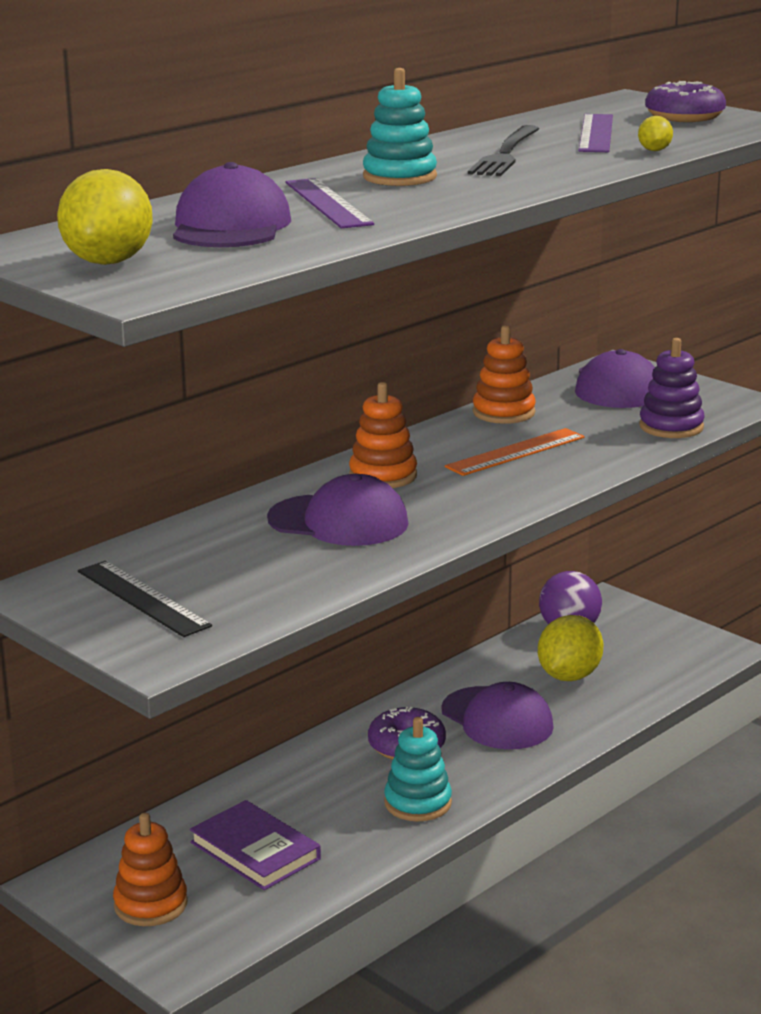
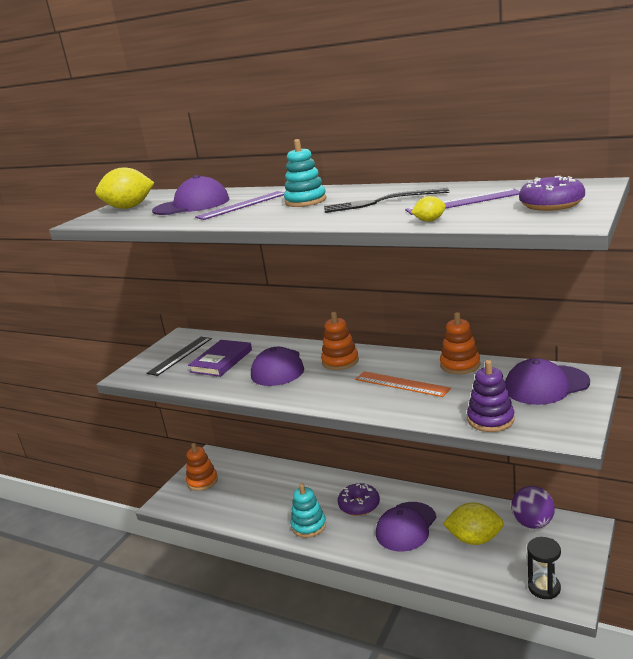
camera: 75 degrees right, 0 degrees up
purple book [190,800,321,890] -> purple book moved to [188,340,252,377]
none -> black hourglass [527,537,561,599]

